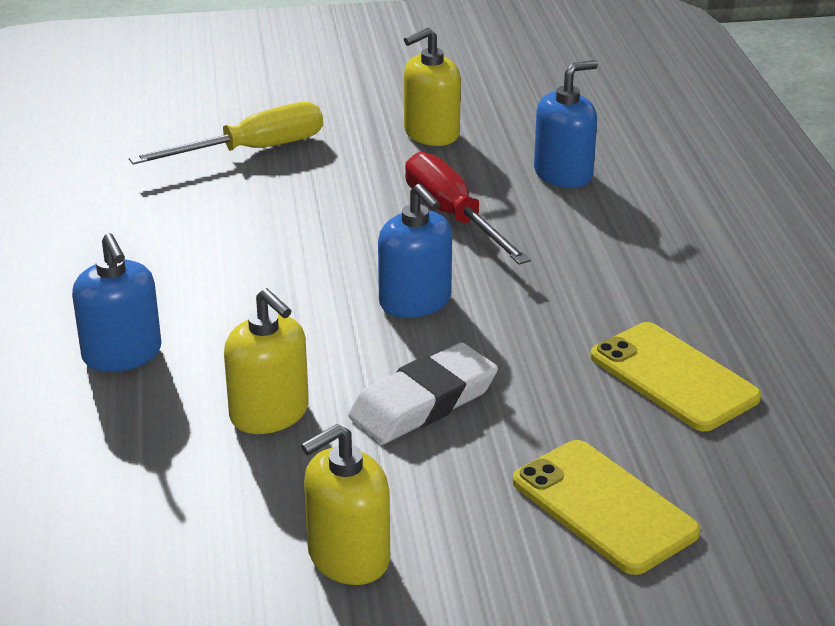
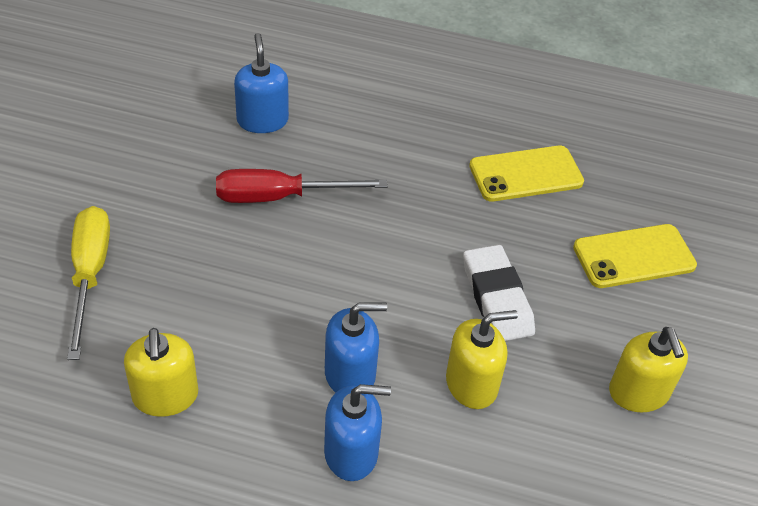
camera: 70 degrees left, 15 degrees up
blue soap dispenser [378,184,452,318] -> blue soap dispenser moved to [325,303,387,393]
yellow soap dispenser [404,27,461,146] -> yellow soap dispenser moved to [124,328,198,417]

